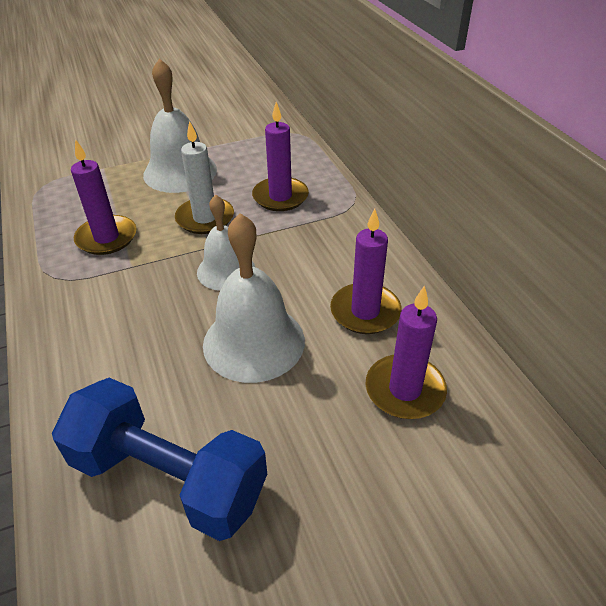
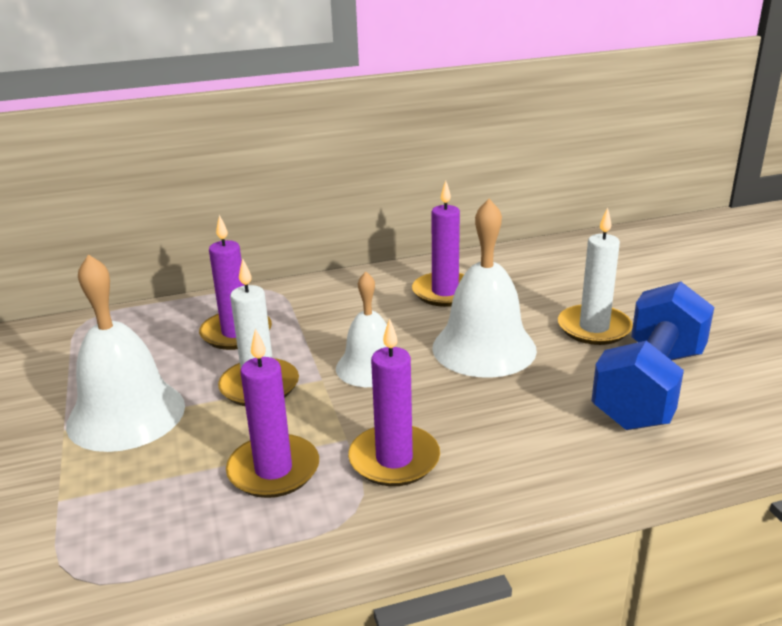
camera: 85 degrees left, 15 degrees down
purple candle [365,285,447,419] -> purple candle moved to [348,318,440,486]
none -> white candle [558,207,633,345]

